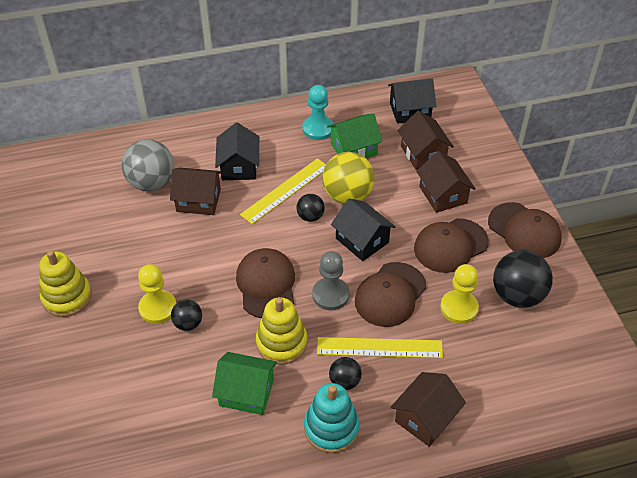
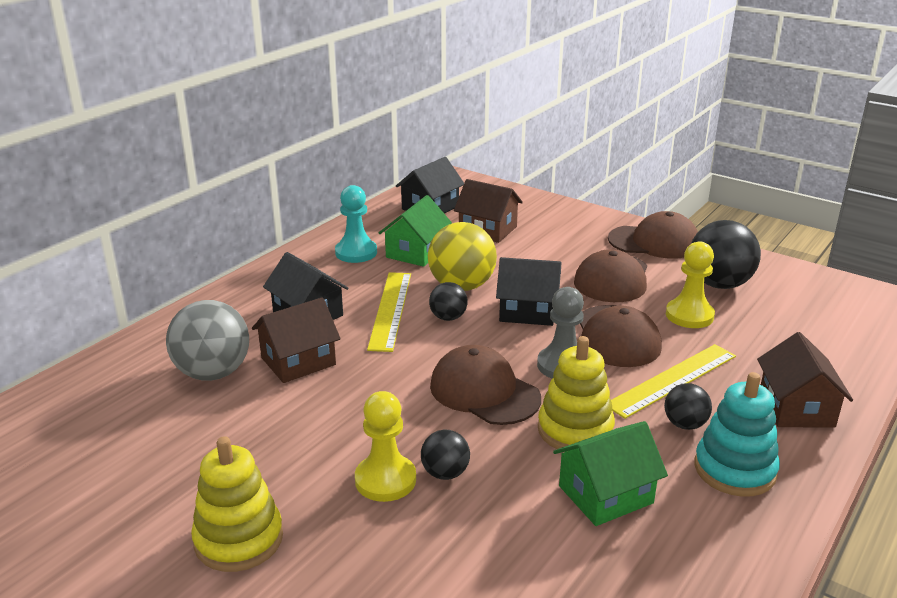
camera: 40 degrees left, 20 degrees down
brown house [416,151,476,213] -> none

